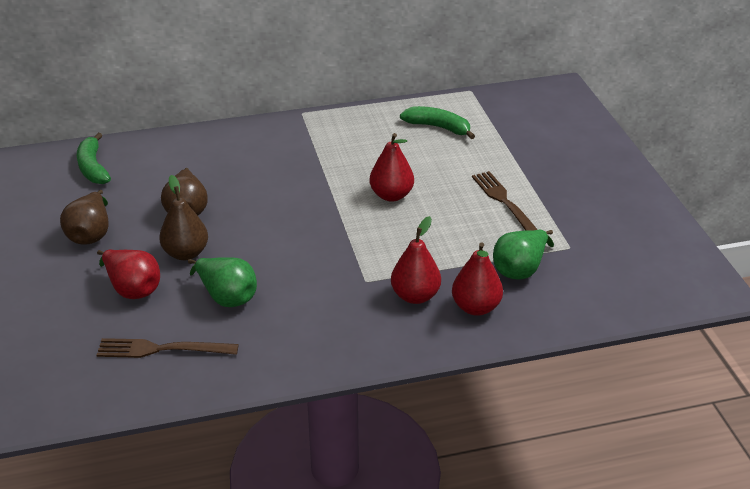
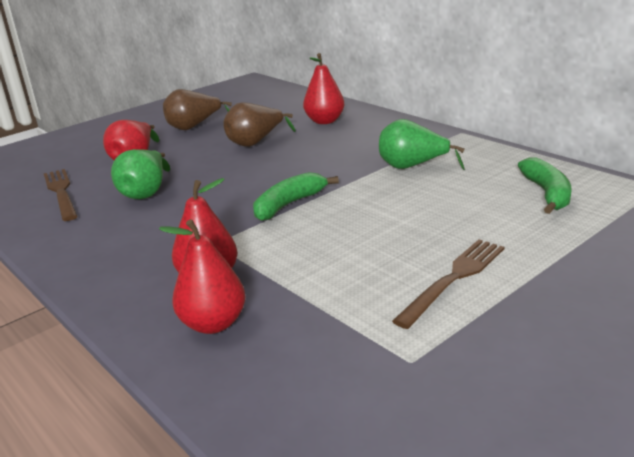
camera: 65 degrees right, 10 degrees down
green banana [77,133,111,184] -> green banana moved to [253,172,339,221]
brown pear [159,175,208,260] -> none
red pear [370,133,414,202] -> red pear moved to [303,53,344,124]
green pear [493,230,554,280] -> green pear moved to [379,119,465,170]

